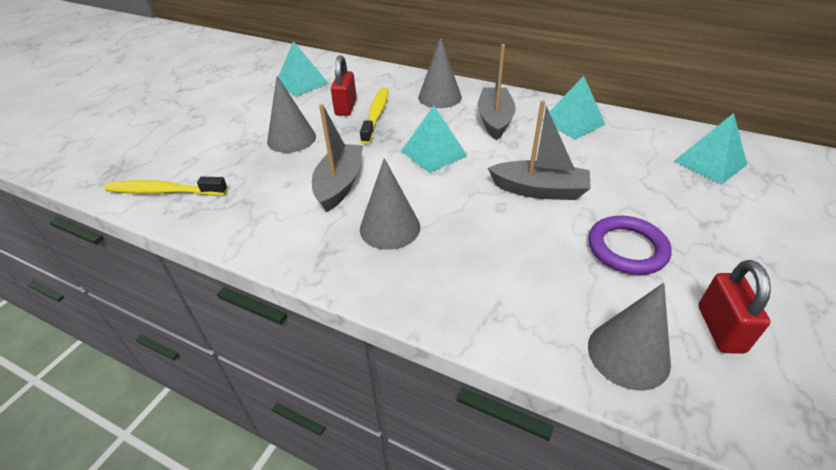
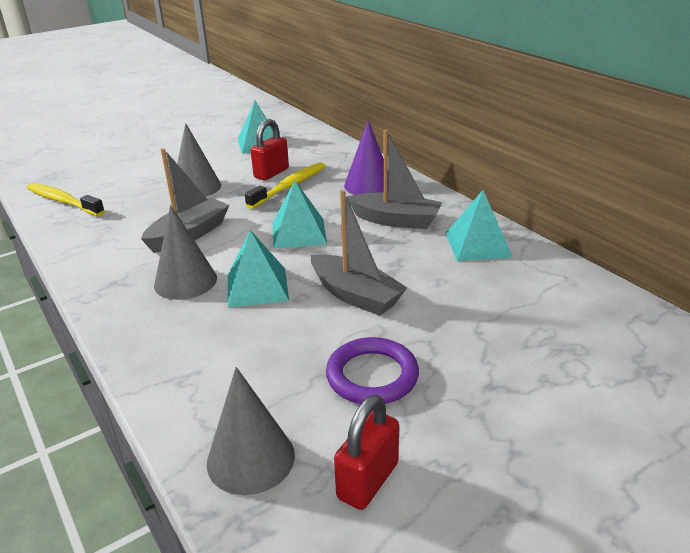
camera: 30 degrees right, 10 degrees down
grey cone [418,37,462,108] -> purple cone [344,120,389,195]
grey boat [478,44,516,140] -> grey boat turned 75 degrees clockwise [347,130,442,229]
turquoise pyramid [674,113,747,184] -> turquoise pyramid moved to [228,230,289,308]

